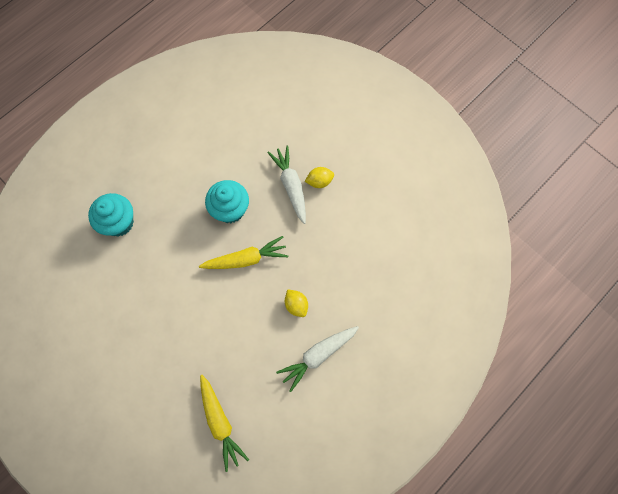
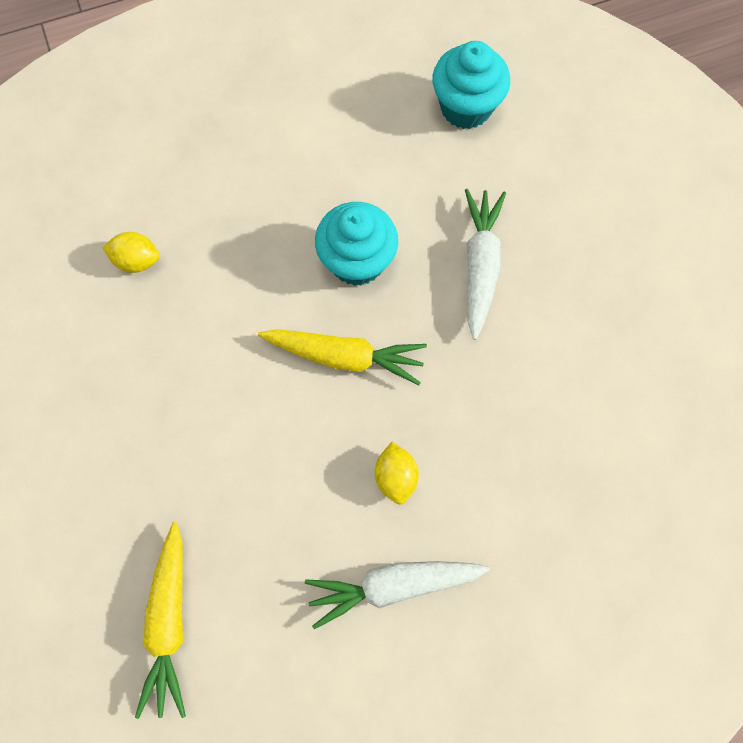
camera: 25 degrees right, 0 degrees up
turquoise cupcake [88,193,134,237] -> turquoise cupcake moved to [433,41,510,129]
yellow lemon [305,167,334,188] -> yellow lemon moved to [103,232,160,273]

